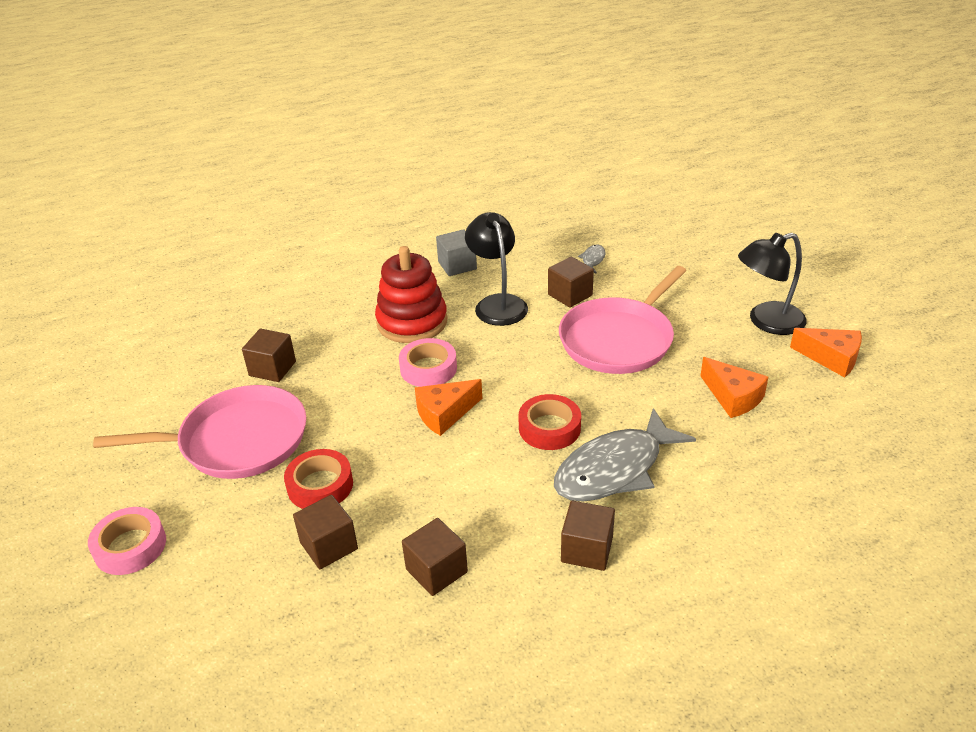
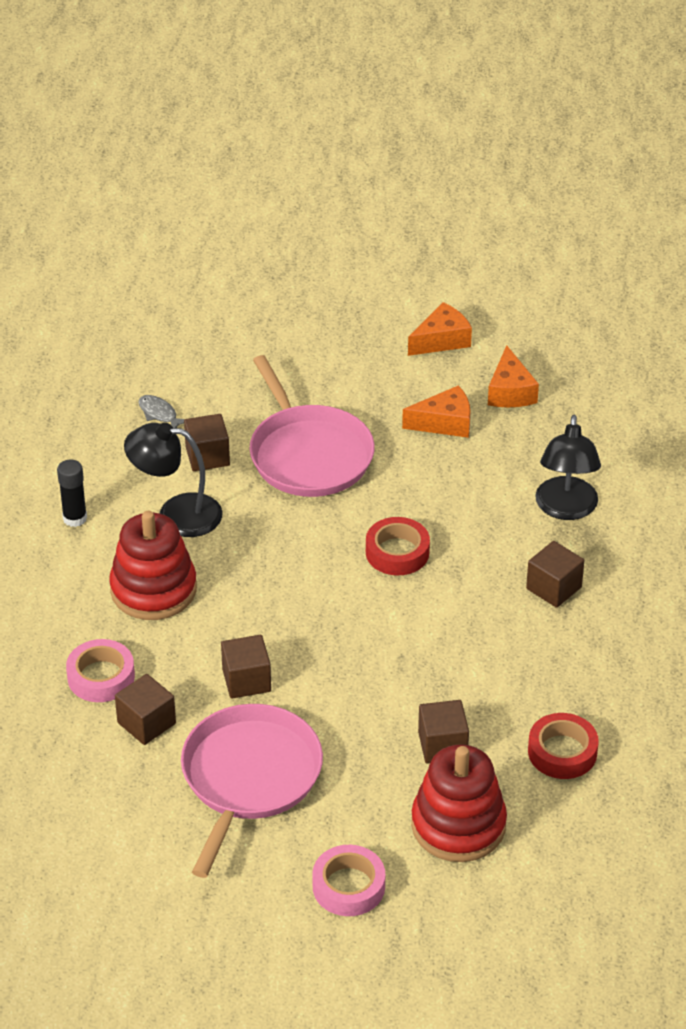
camera: 65 degrees left, 5 degrees up
red tape [284,449,353,509] -> red tape moved to [528,713,599,779]
pink tape [399,338,457,387] -> pink tape moved to [66,639,135,702]
brown cube [402,518,468,596] -> brown cube moved to [221,635,271,699]
orange cheese [415,379,482,436] -> orange cheese moved to [488,345,539,407]
grey cube [436,229,477,276] -> black glue stick [57,459,87,527]
grey fish [554,408,696,502] -> none
black lamp [738,233,807,335] -> black lamp moved to [535,415,601,520]
none -> red stacking toy [411,745,507,862]

